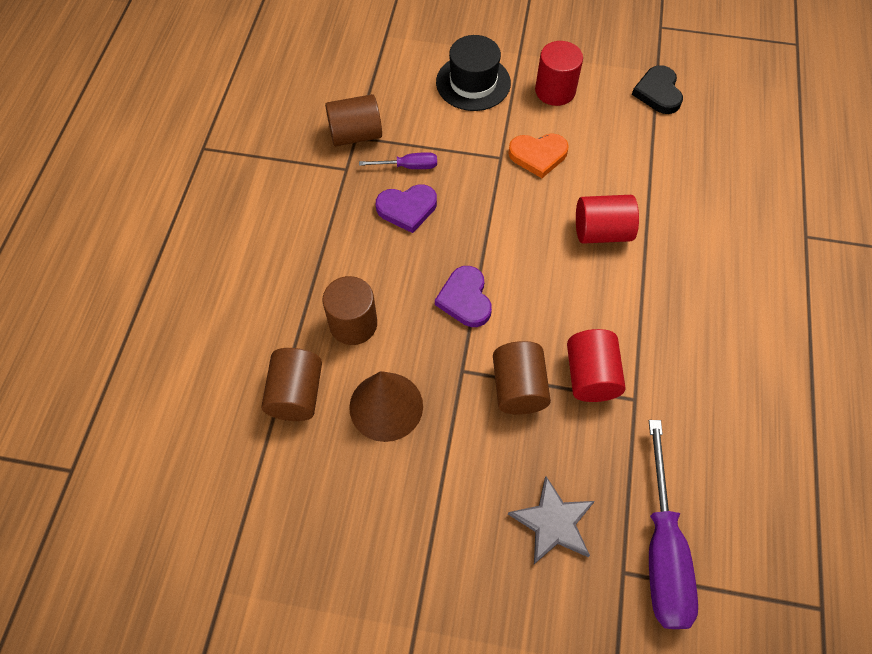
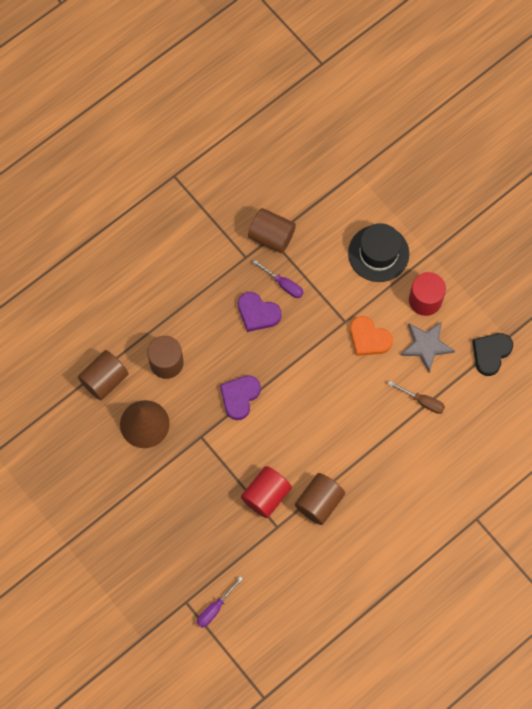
camera: 40 degrees right, 10 degrees up
brown cylinder [493,341,551,415] -> brown cylinder moved to [295,473,345,525]
grey star [508,476,595,564] -> grey star moved to [400,321,455,372]
red cylinder [576,195,639,244] -> none
purple screwdriver [649,420,698,629] -> purple screwdriver [197,576,243,628], size x0.49
none -> brown screwdriver [388,381,445,414]

